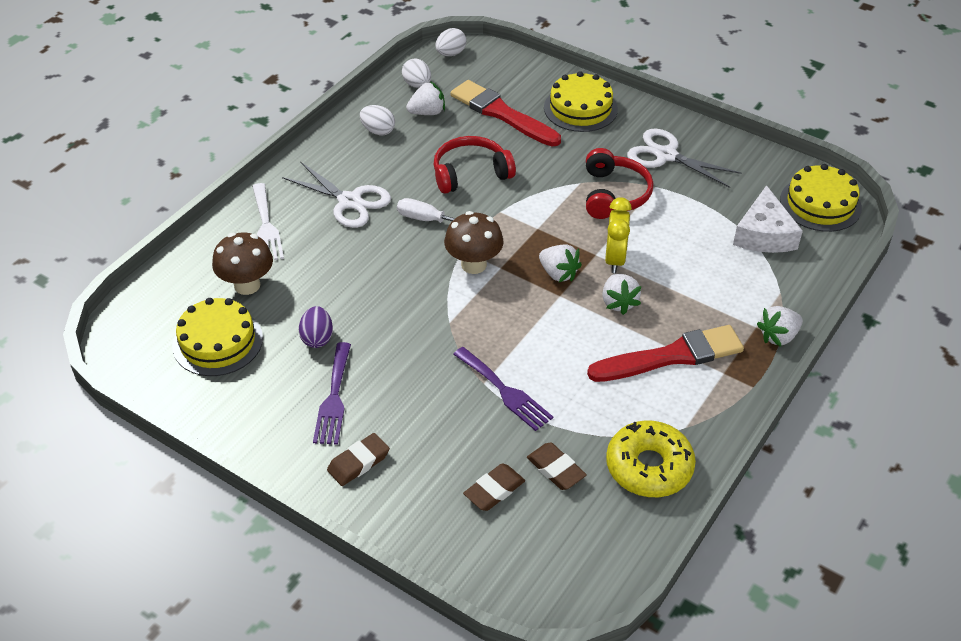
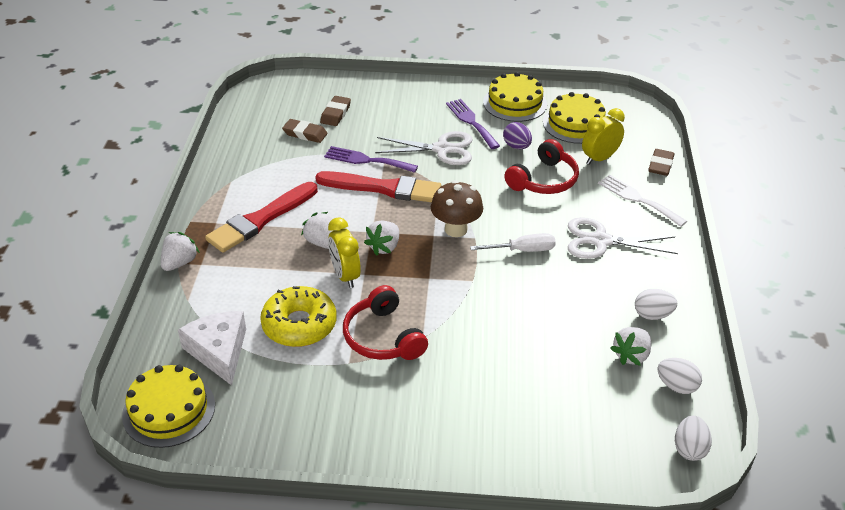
camera: 150 degrees right, 5 degrees down
brown mushroom [212,233,273,295] -> yellow clock [582,108,625,165]
brown eraser [327,433,390,486] -> brown eraser moved to [648,149,674,176]
red headphones [433,136,516,194] -> red headphones moved to [504,139,579,194]
red brush [450,80,561,147] -> red brush moved to [315,171,441,202]
white strawberry [539,244,582,282] -> white strawberry turned 75 degrees counterclockwise [364,221,399,256]
yellow cake [544,71,618,132] -> yellow cake moved to [483,72,547,122]
yellow donut [606,420,696,497] -> yellow donut moved to [260,286,337,347]
white scissors [627,129,741,188] -> white scissors moved to [375,131,472,165]

